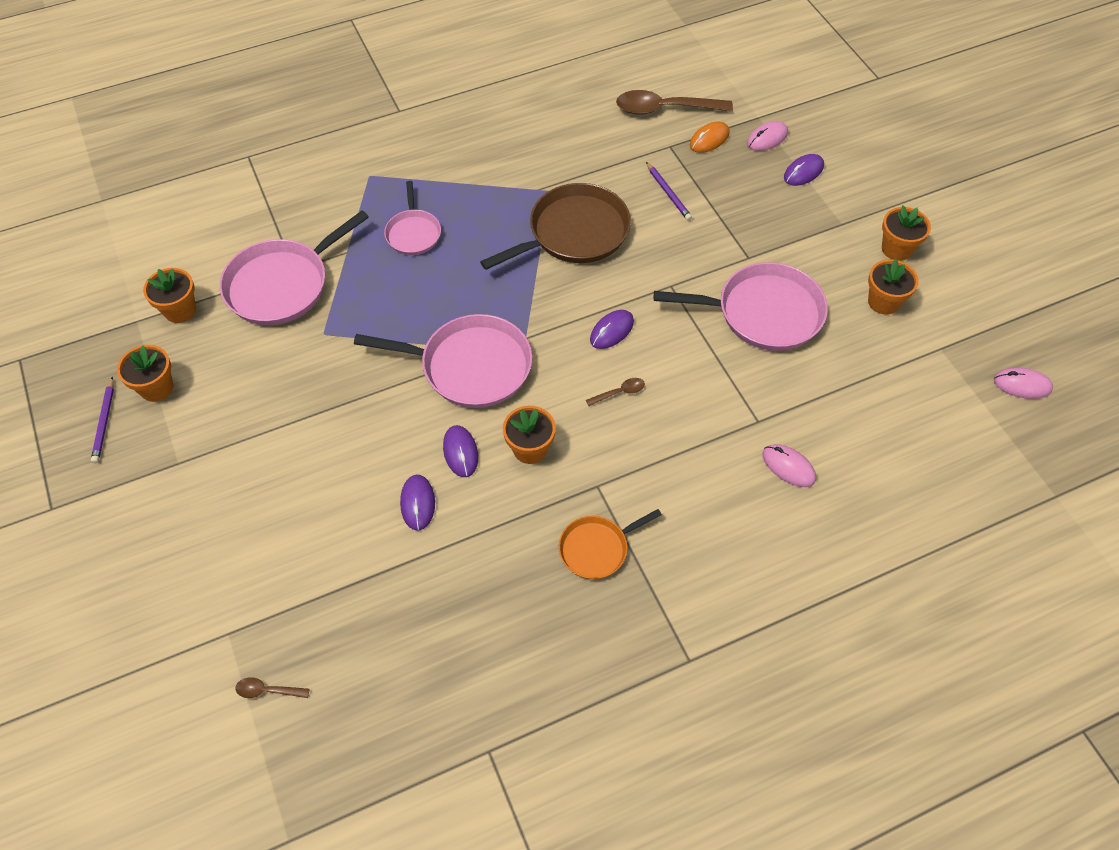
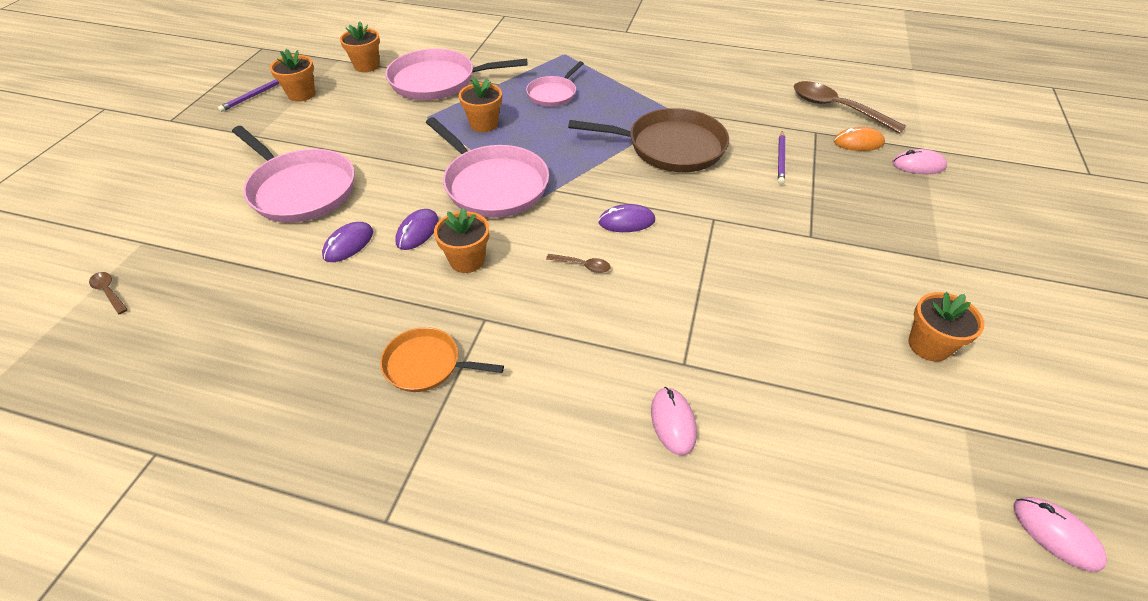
camera: 40 degrees right, 10 degrees down
pink pan [654,262,828,351] -> pink pan moved to [232,126,354,223]
purple mouse [784,154,824,186] -> none
orange flower pot [882,206,931,261] -> orange flower pot moved to [459,78,502,132]

